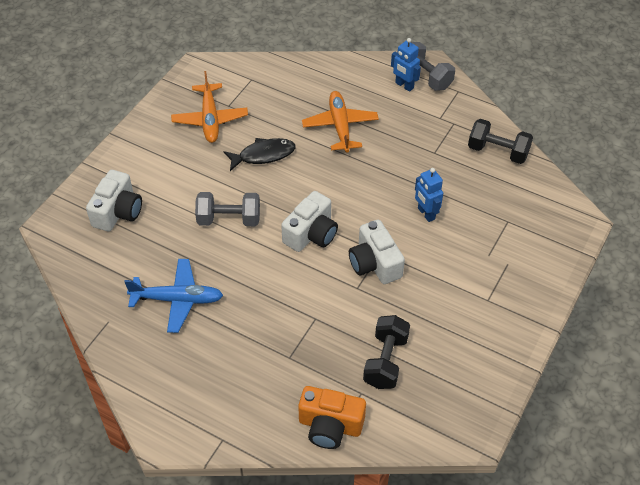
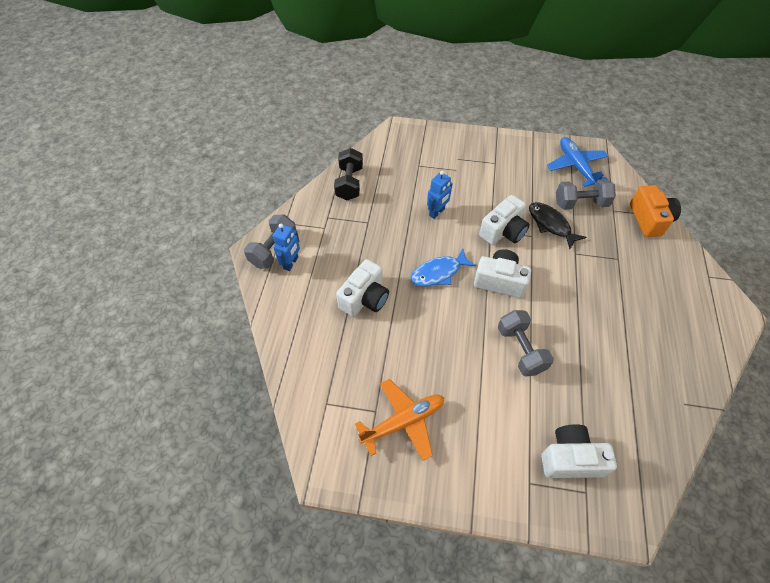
camera: 110 degrees left, 5 degrees up
blue plane [124,259,223,333] -> blue plane moved to [547,137,608,187]
black fish [223,138,296,171] -> black fish moved to [529,202,586,249]
orange plane [302,91,379,152] -> white camera [336,259,389,317]
black dumbbell [363,315,410,389] -> grey dumbbell [556,179,616,210]
none -> blue fish [411,249,476,286]

